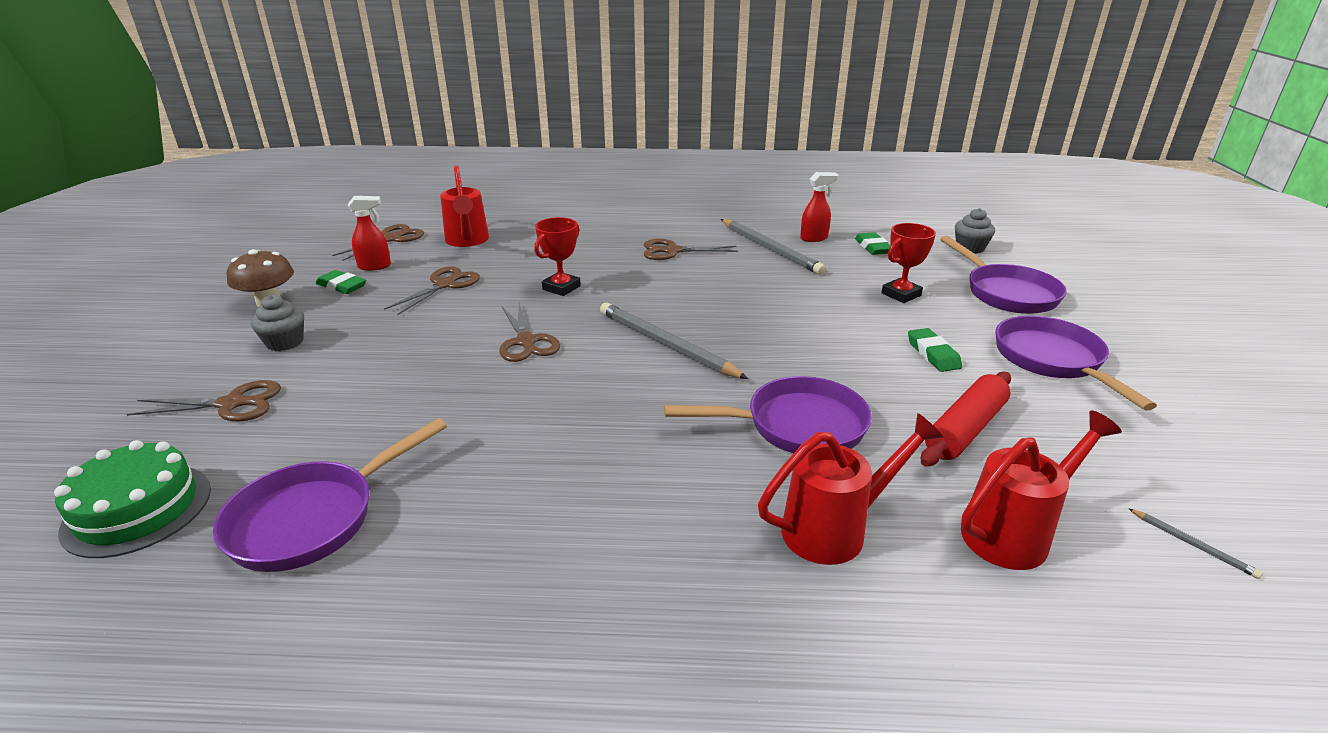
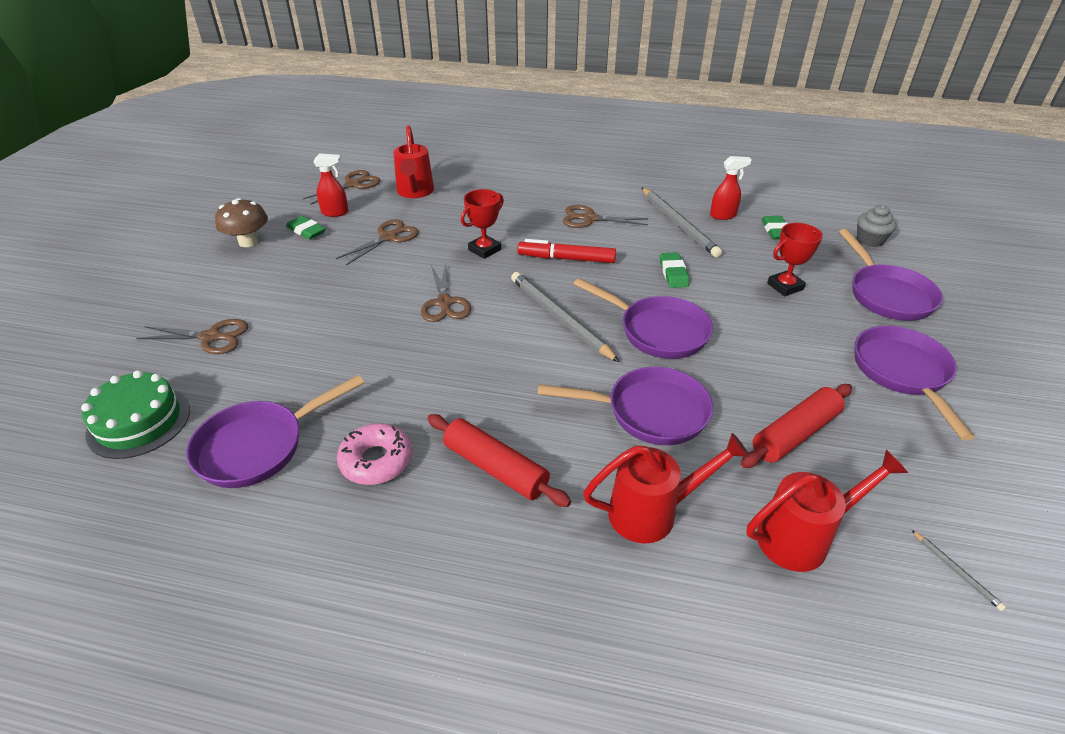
camera: 10 degrees right, 10 degrees up
grey cupcake [251,295,304,351] -> none
green eraser [908,328,962,372] -> green eraser moved to [660,252,689,288]
none -> pink donut [337,423,412,485]
none -> red rolling pin [427,414,571,507]
none -> red marker [517,239,616,263]
none -> purple pan [574,278,713,359]

